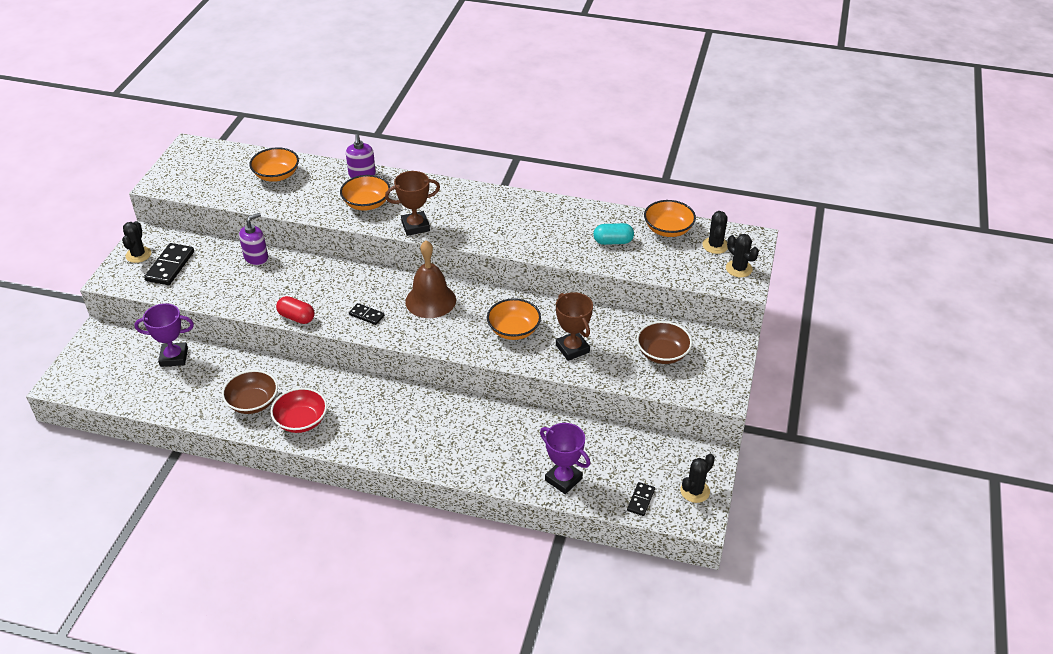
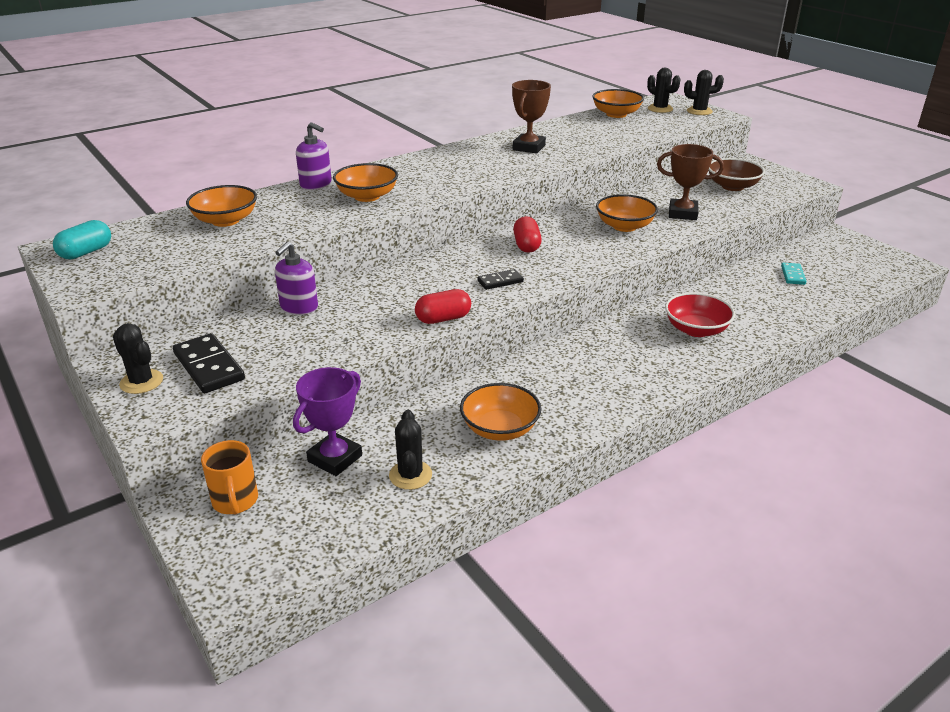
camera: 50 degrees left, 10 degrees down
brown bowl [222,370,278,414] -> orange bowl [460,383,541,441]
purple soap dispenser [239,213,268,265] -> purple soap dispenser turned 150 degrees counterclockwise [275,241,318,315]
red bowl [270,388,327,433] -> red bowl moved to [665,292,735,337]
brown trophy [385,171,440,236] -> brown trophy moved to [512,80,551,154]
brown bell [405,240,456,318] -> red capsule [513,216,542,253]
purple trophy [540,423,590,494] -> none
turquoise capsule [593,223,634,245] -> turquoise capsule moved to [53,220,111,260]
black domino [627,482,655,516] -> none
black cactus [680,454,715,503] -> black cactus moved to [389,410,432,490]
none -> orange mug [201,440,258,514]
none -> turquoise domino [781,263,806,285]

